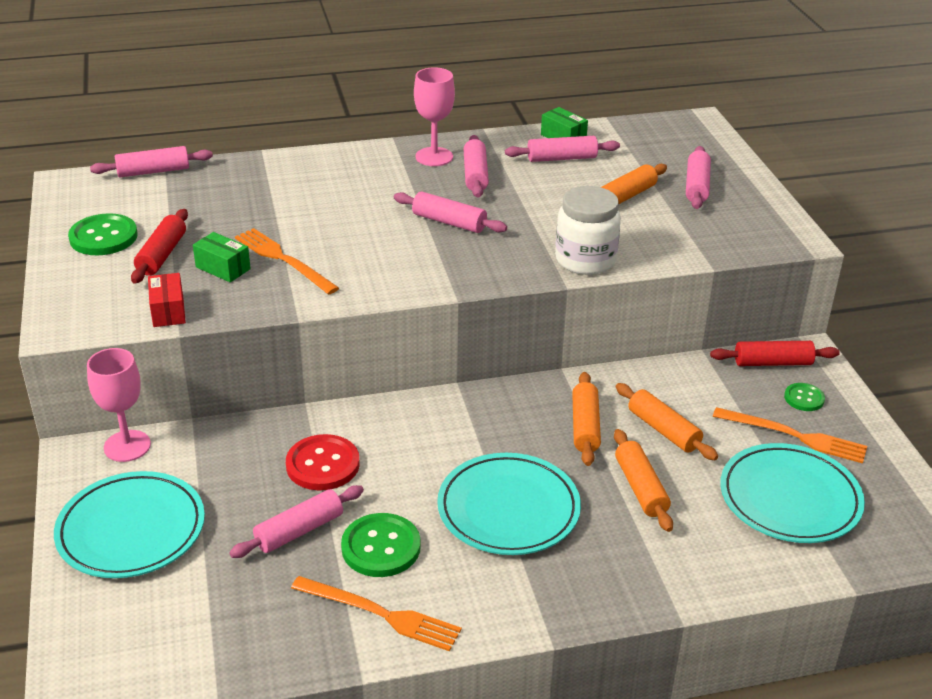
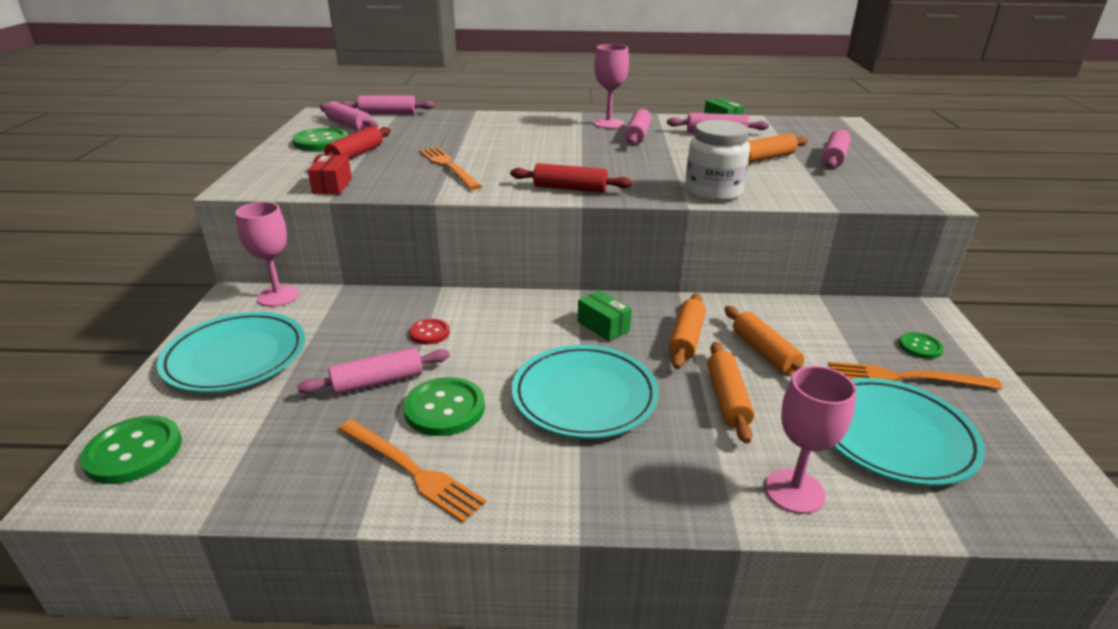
camera: 15 degrees right, 5 degrees down
green box [193,232,251,282] -> green box moved to [578,290,632,341]
red button [286,434,360,490] -> red button [409,319,450,344], size x0.58
pink rolling pin [394,192,507,233] -> pink rolling pin moved to [320,101,378,131]
red rolling pin [710,341,840,366] -> red rolling pin moved to [510,163,632,193]
orange fork [713,407,867,463] -> orange fork turned 150 degrees clockwise [828,362,1002,390]
none -> green button [80,416,182,484]
none -> pink goblet [765,366,857,514]

